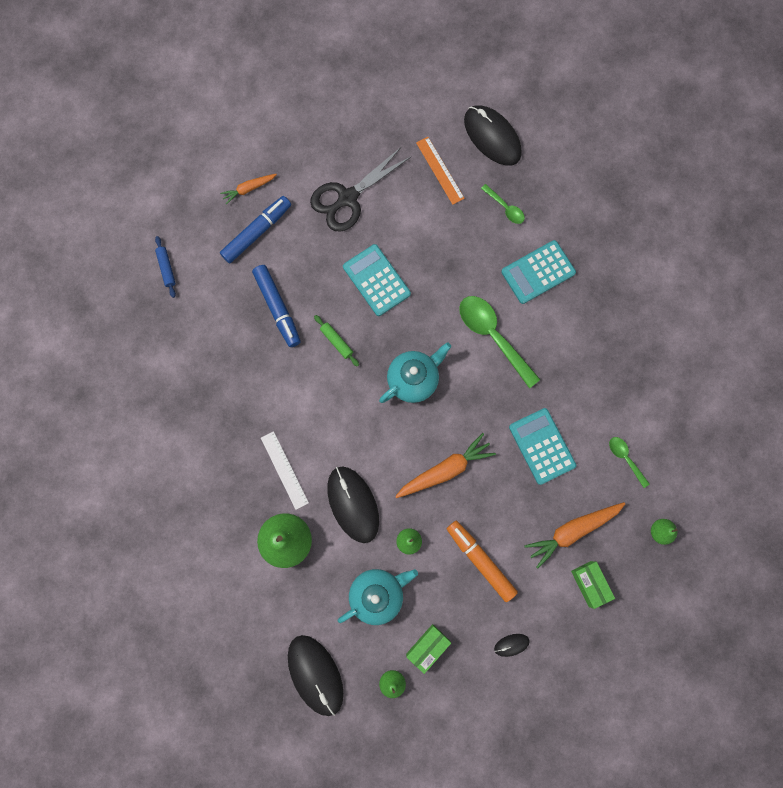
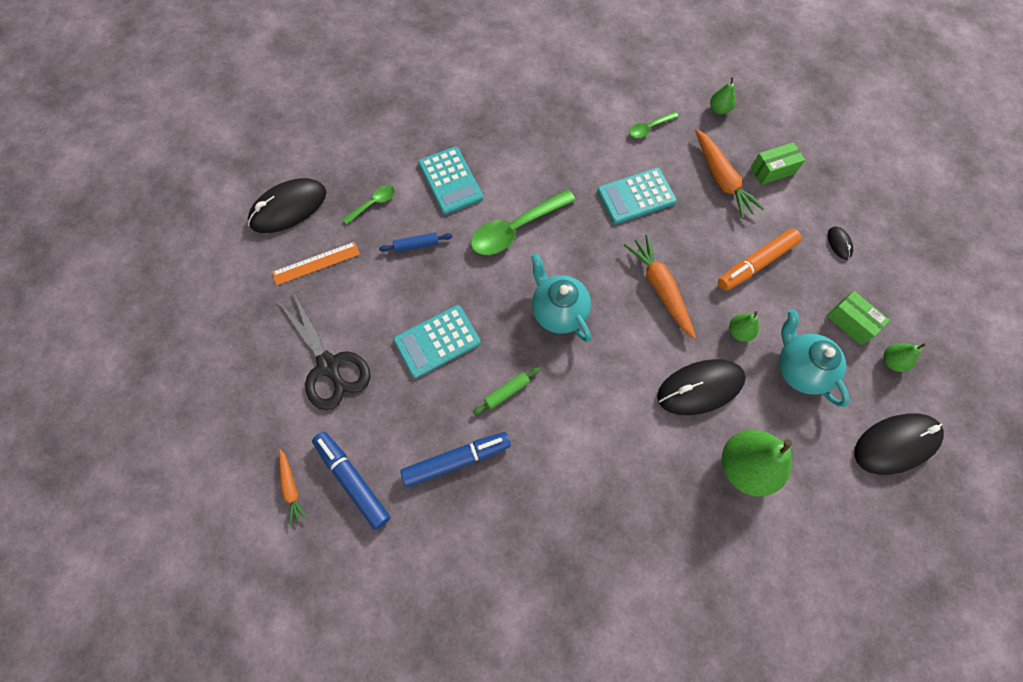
camera: 85 degrees left, 10 degrees down
blue rolling pin [155,236,176,298] -> blue rolling pin moved to [379,232,452,252]
white ruler [261,431,309,510] -> none

